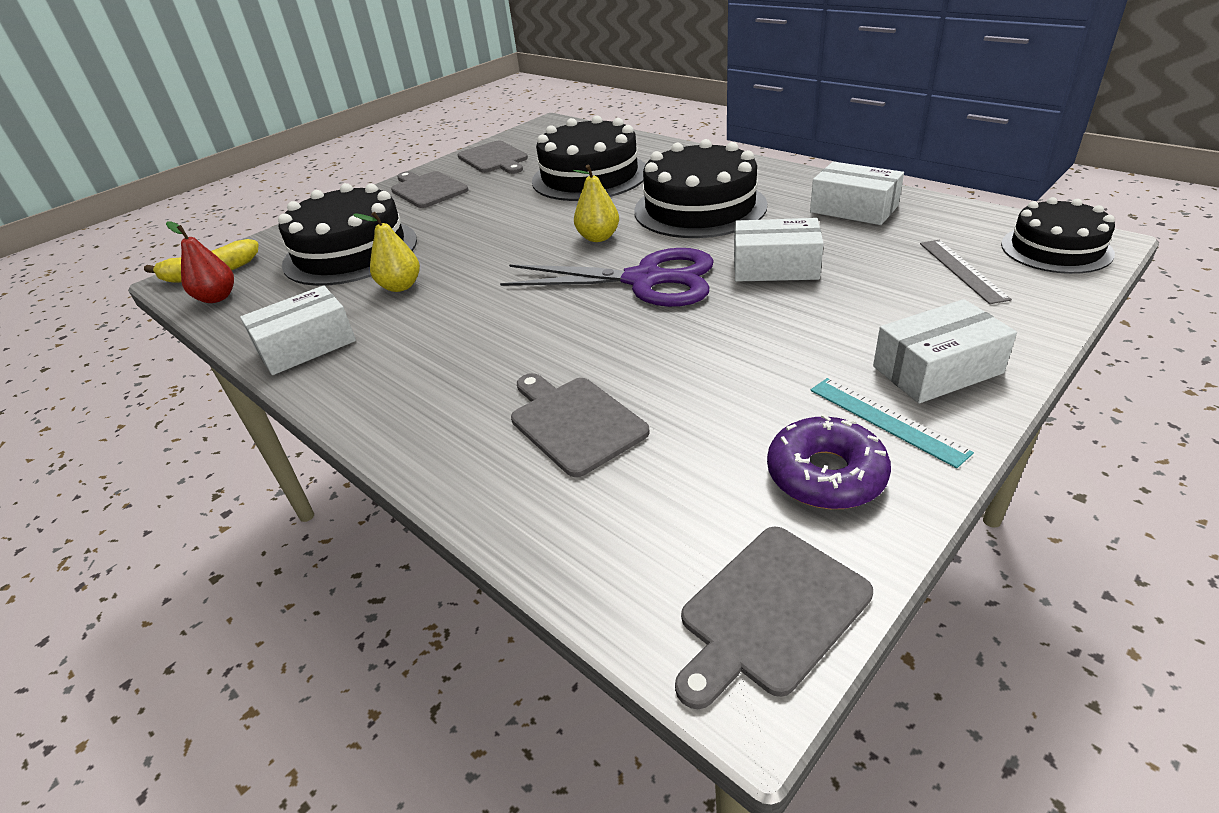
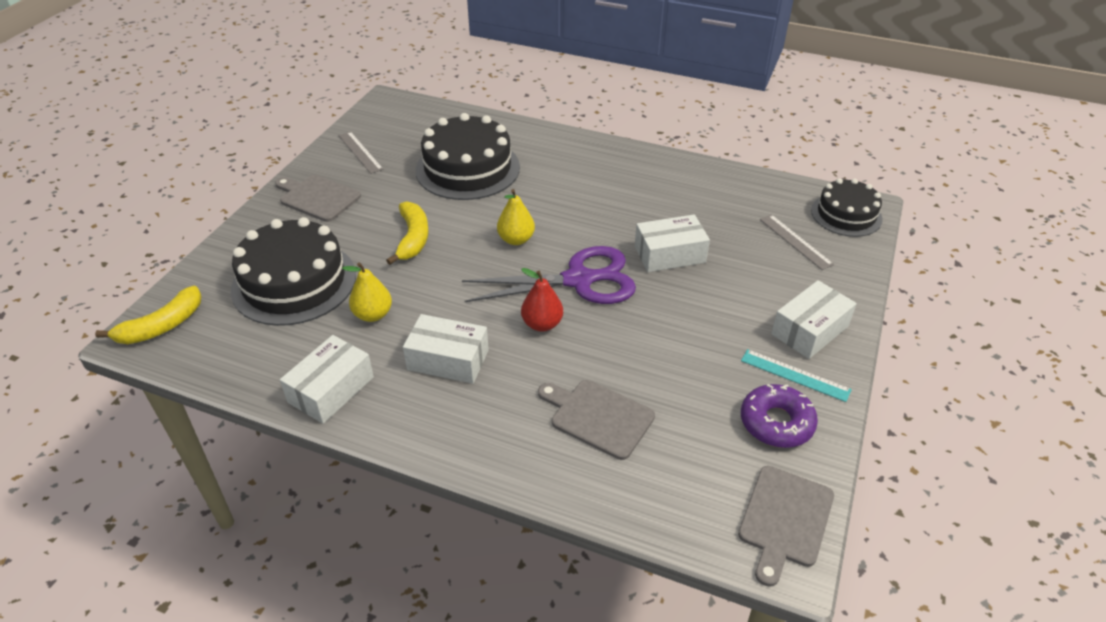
camera: 25 degrees left, 5 degrees up
red pear [166,221,234,303] -> red pear moved to [521,268,563,332]
grey cutting board [457,140,528,174] -> grey ruler [338,131,383,174]
black cake [634,139,767,238] -> none
white box [810,162,904,225] -> white box moved to [403,314,489,384]
none -> yellow banana [386,201,429,265]

